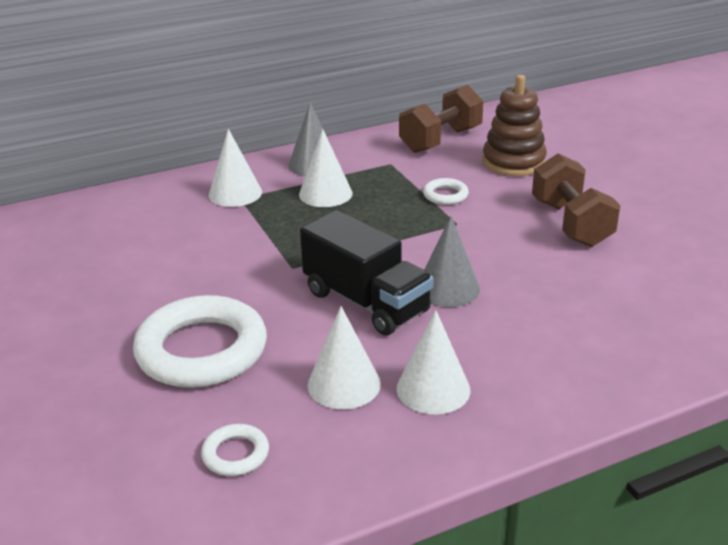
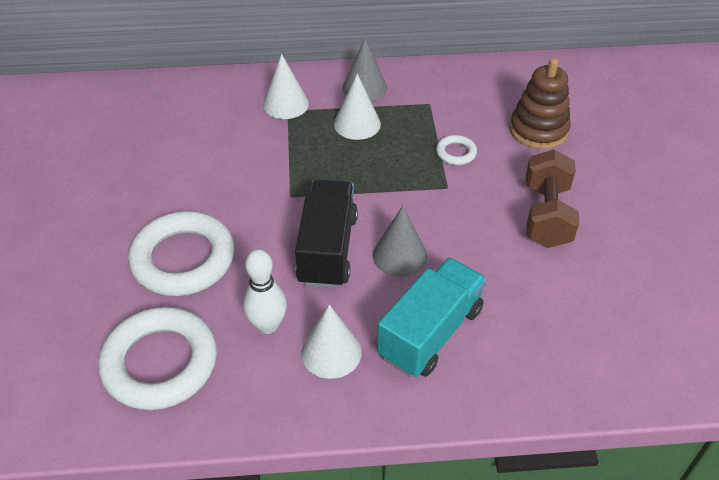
camera: 20 degrees right, 15 degrees up
white ring [201,424,269,476] -> white ring [98,307,217,410], size x2.25
black truck [300,210,434,335] -> black truck turned 150 degrees counterclockwise [295,180,358,289]
white cone [308,306,381,409] -> white bowling pin [243,249,287,334]
brown dumbbell [399,85,483,153] -> none
none -> turquoise truck [377,258,487,377]

